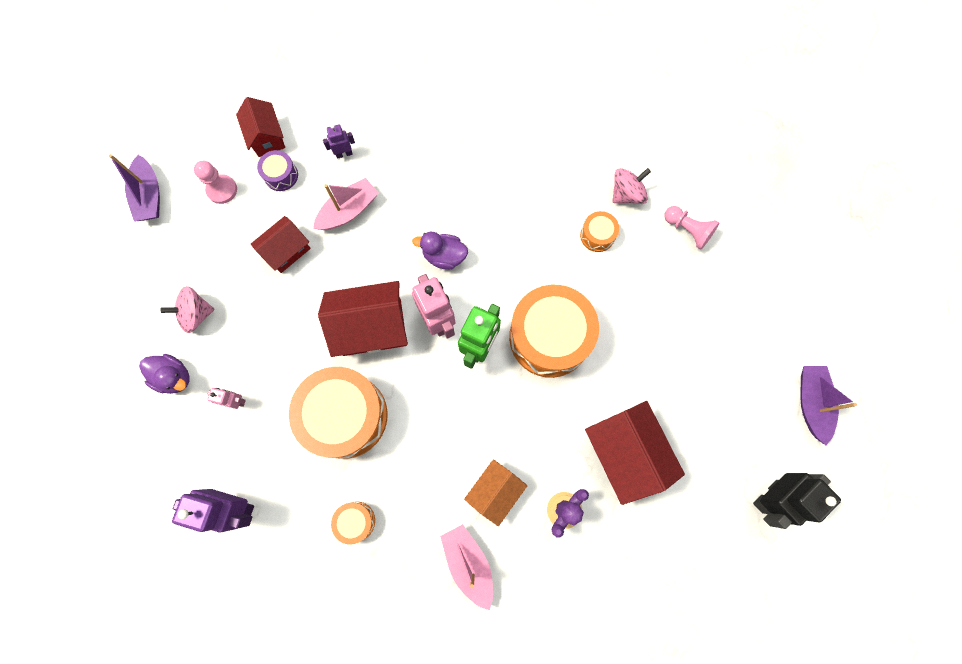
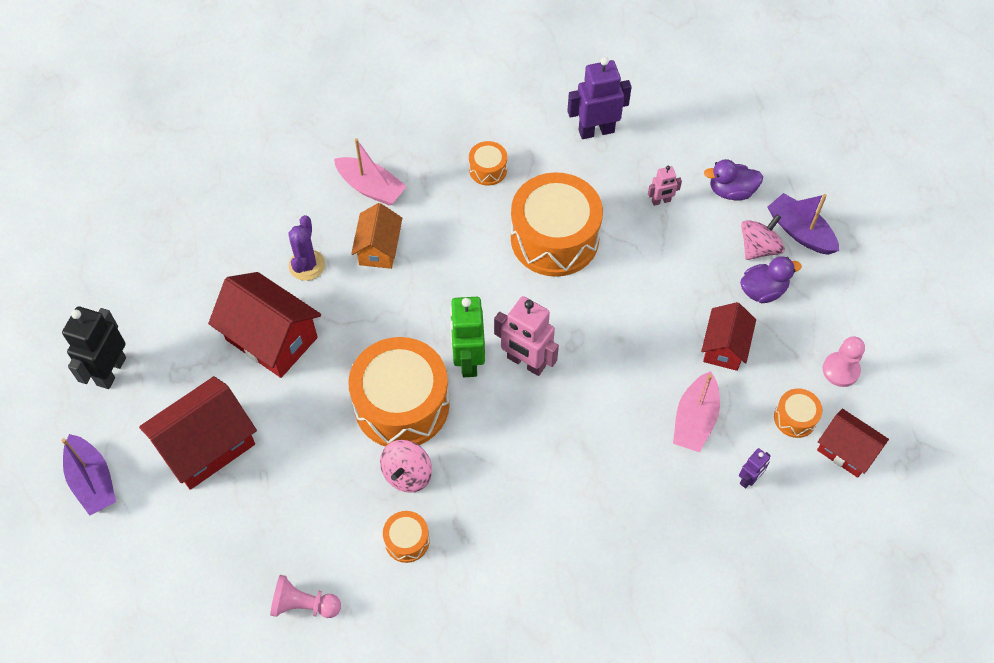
camera: 150 degrees right, 15 degrees down
purple boat [109,154,160,222] -> purple boat moved to [767,193,839,255]
purple drum [257,150,298,191] -> orange drum [774,388,822,438]
red house [318,281,408,357] -> red house moved to [139,376,257,490]
purple duck [412,232,468,270] -> purple duck moved to [740,256,802,303]
pink spinning top [612,168,651,204] -> pink spinning top moved to [380,440,432,493]

